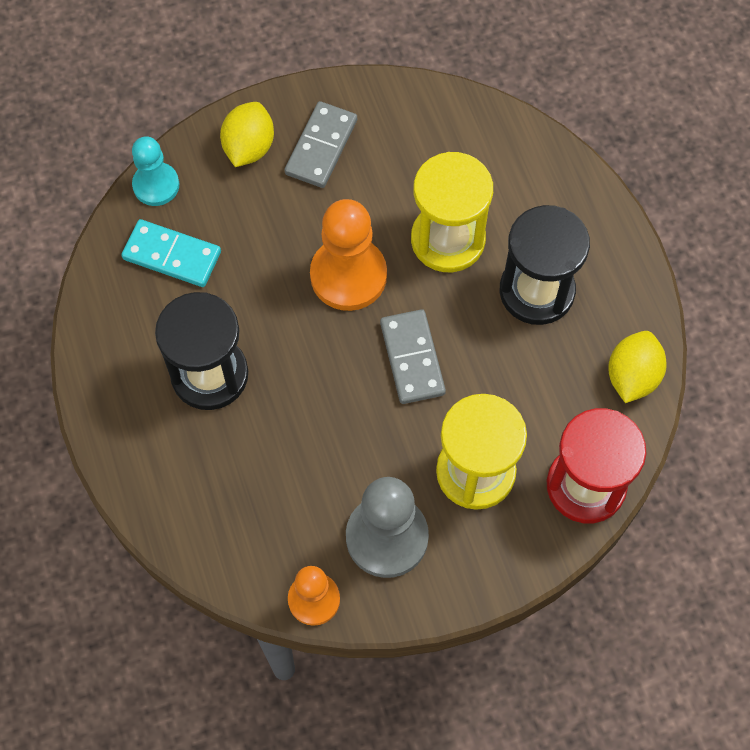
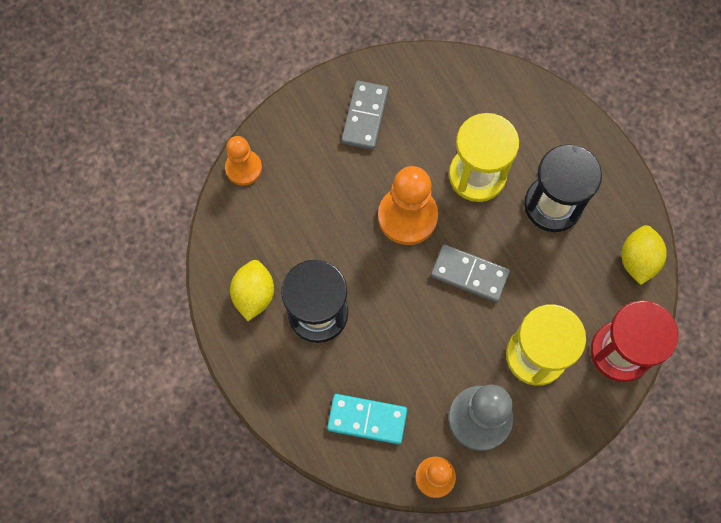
camera: 10 degrees left, 5 degrees up
turquoise domino [121,219,221,287] -> turquoise domino moved to [327,394,407,445]
turquoise pawn [132,136,179,206] -> orange pawn [225,136,262,185]
yellow lemon [220,102,274,167] -> yellow lemon moved to [230,260,274,321]
grey domino [380,309,446,404] -> grey domino turned 45 degrees counterclockwise [431,244,510,302]

